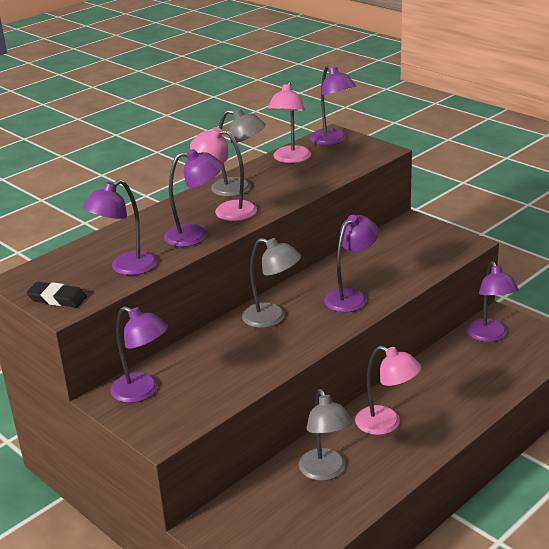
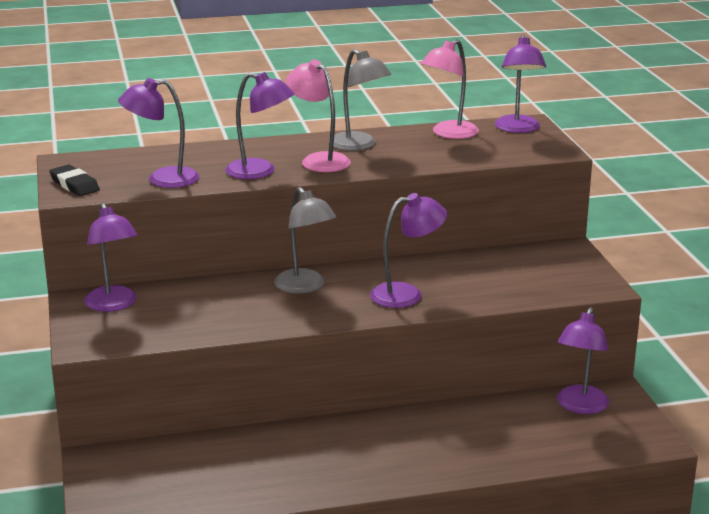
camera: 30 degrees right, 5 degrees down
grey lamp [299,389,353,481] -> none
pink lamp [355,346,422,435] -> none

